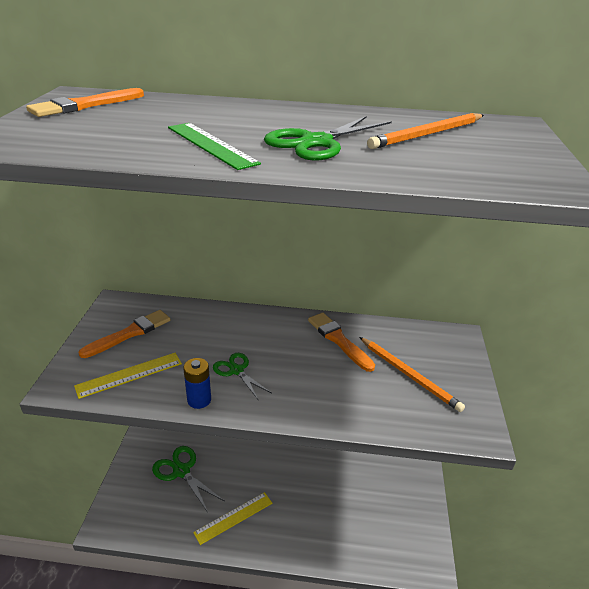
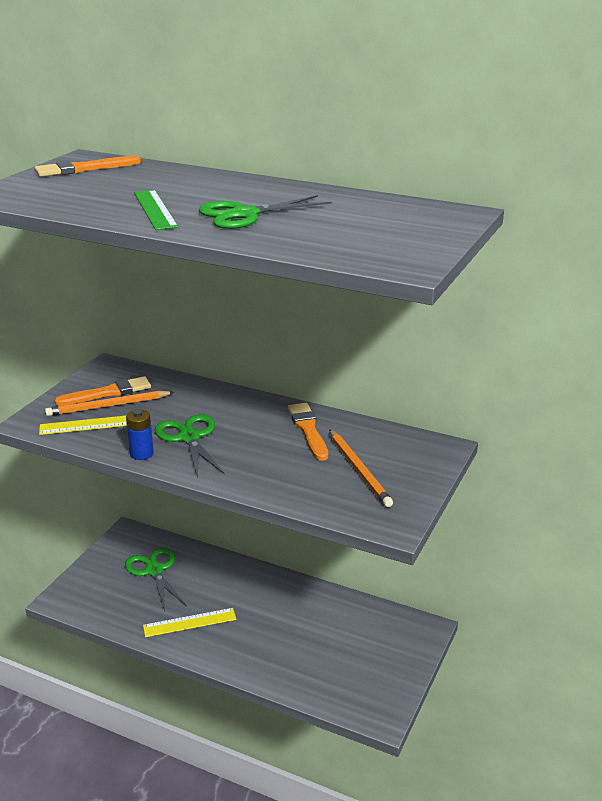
camera: 20 degrees right, 5 degrees down
green scissors [213,353,271,401] -> green scissors [155,414,225,478], size x1.60
orange pencil [367,113,484,149] -> orange pencil moved to [45,391,174,416]

